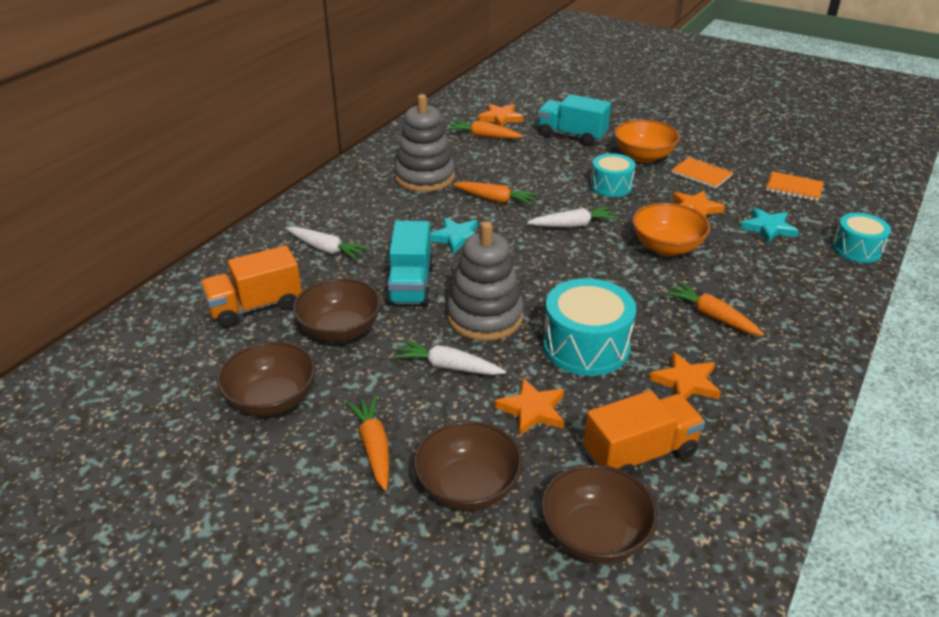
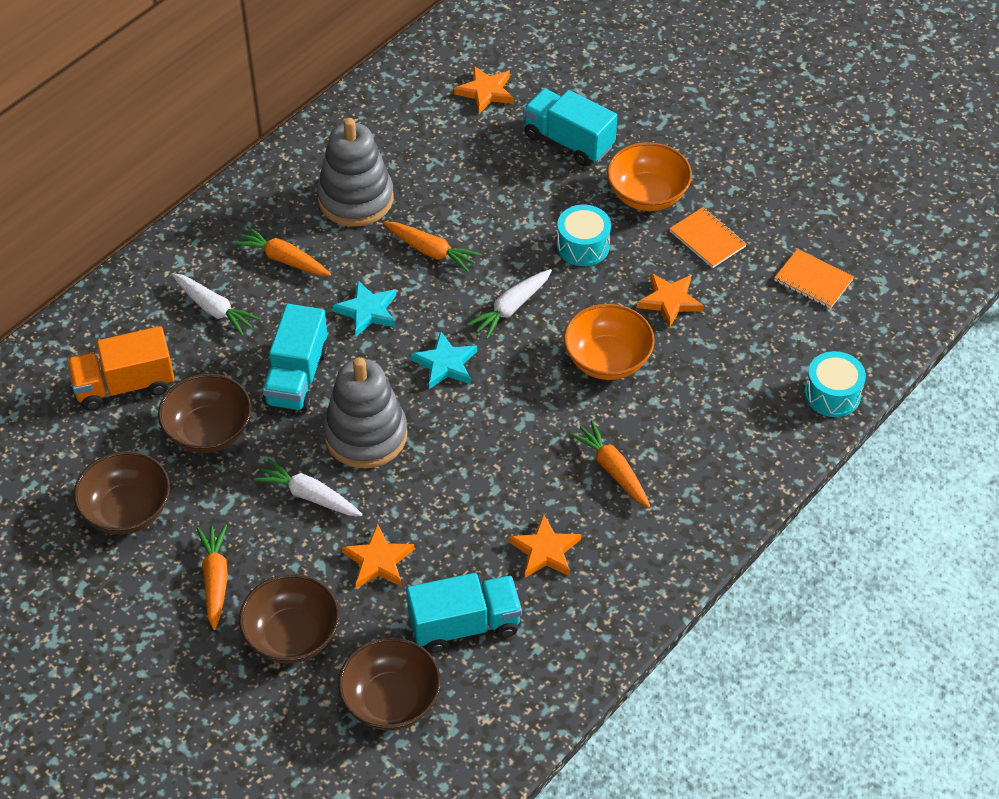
camera: 10 degrees right, 15 degrees up
orange carrot [447,120,523,139] -> orange carrot moved to [233,226,331,276]
white carrot [527,206,618,227] -> white carrot turned 135 degrees clockwise [467,269,552,339]
turquoise drum [543,278,636,376] -> none
orange truck [583,390,705,475] -> turquoise truck [406,573,522,653]
turquoise star [740,207,799,243] -> turquoise star moved to [410,331,477,389]

